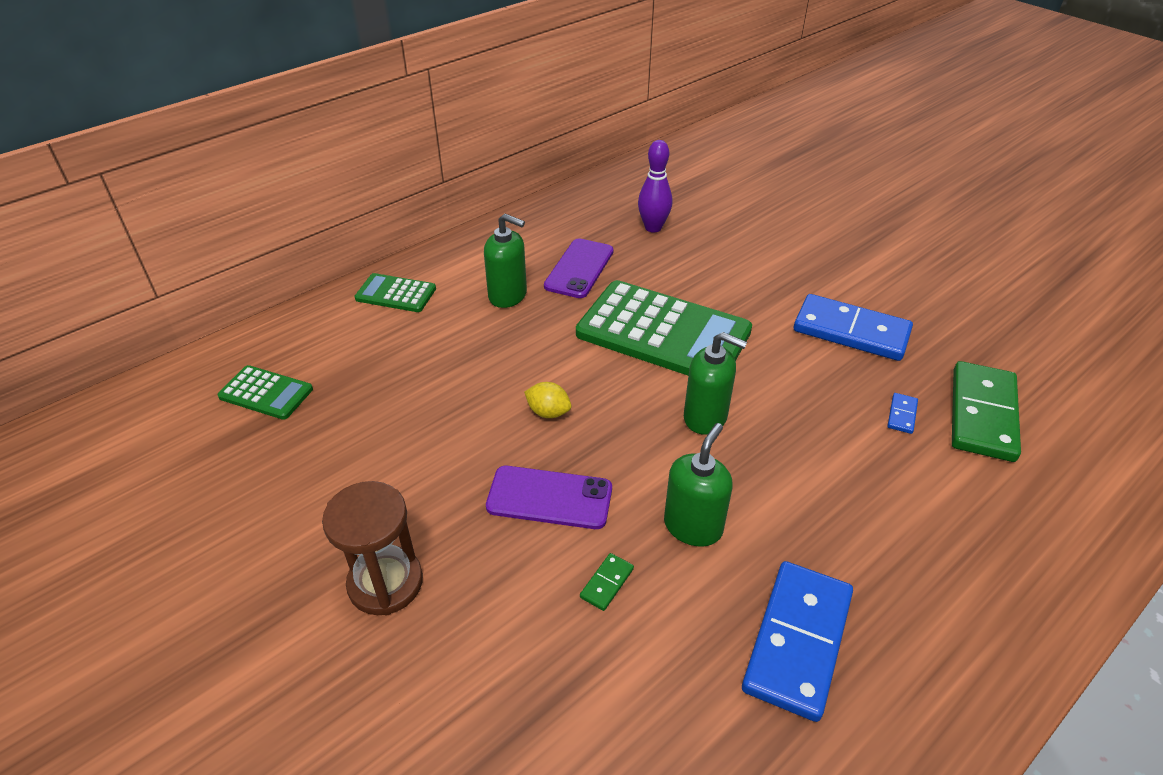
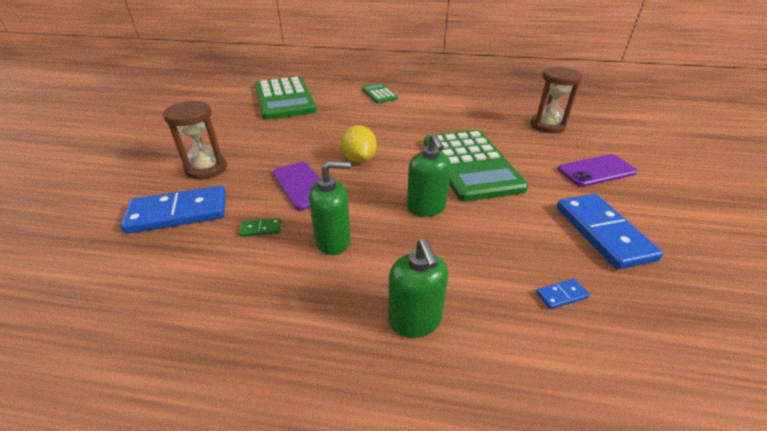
camera: 50 degrees right, 5 degrees down
green calculator [217,365,313,420] -> green calculator [255,76,317,120], size x2.08
green soap dispenser [484,214,527,308] -> green soap dispenser moved to [388,239,448,338]
yellow lemon [524,382,571,418] -> yellow lemon [341,125,377,163], size x1.55
purple phone [544,238,614,298] -> purple phone moved to [558,154,637,187]
purple bowling pin [638,140,672,233] -> brown hourglass [530,67,582,133]
blue domino [742,561,853,722] -> blue domino moved to [121,186,226,234]
green domino [952,361,1021,462] -> none

